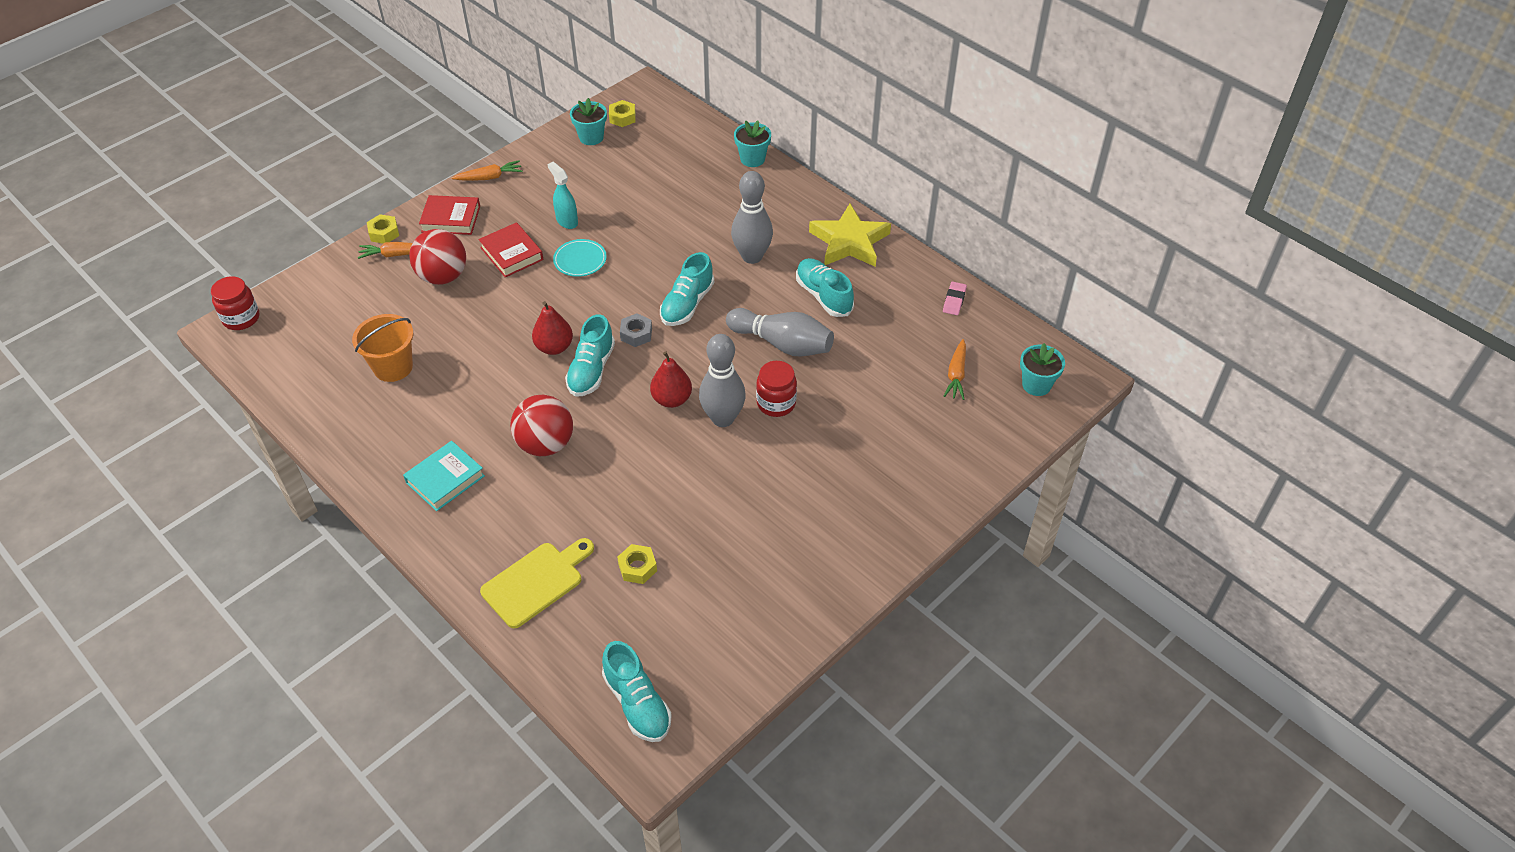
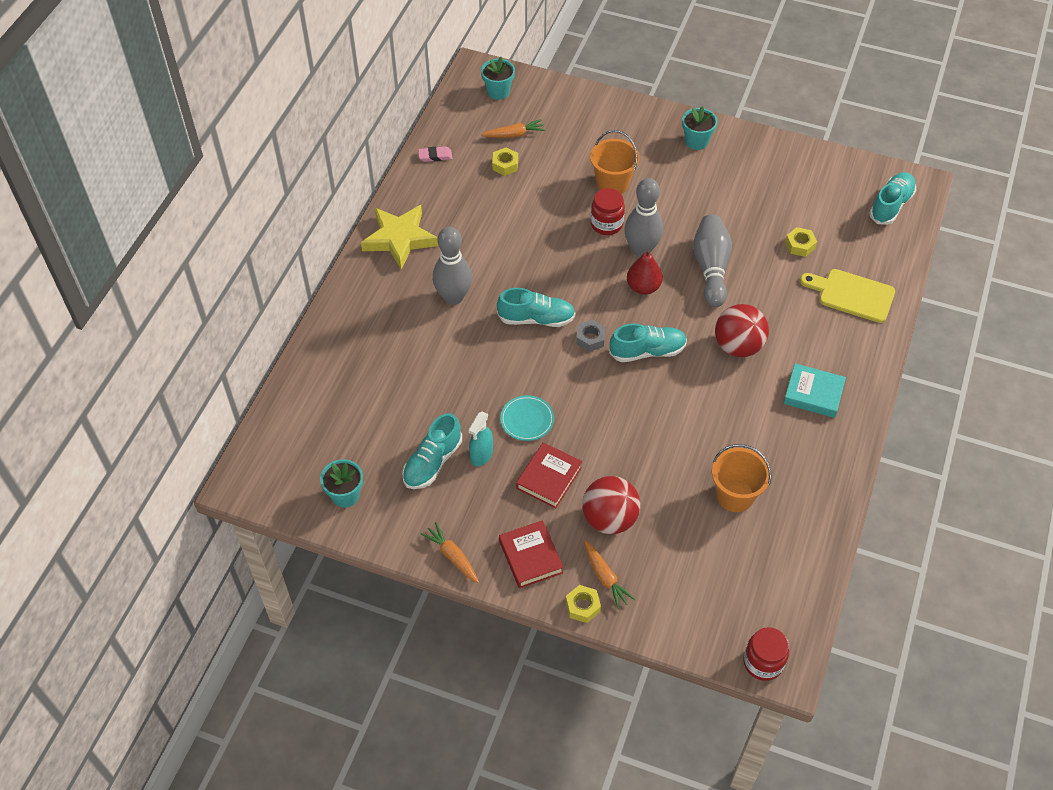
camera: 115 degrees left, 5 degrees up
red pear [532,301,573,355] -> none
yellow nut [609,100,636,127] -> yellow nut moved to [492,147,518,176]
grey bowling pin [726,308,834,356] -> grey bowling pin moved to [693,214,732,307]
turquoise flower pot [734,120,771,167] -> turquoise flower pot moved to [682,106,717,150]
turquoise shoe [796,258,854,317] -> turquoise shoe moved to [402,413,462,489]
none -> orange bucket [590,130,640,194]

